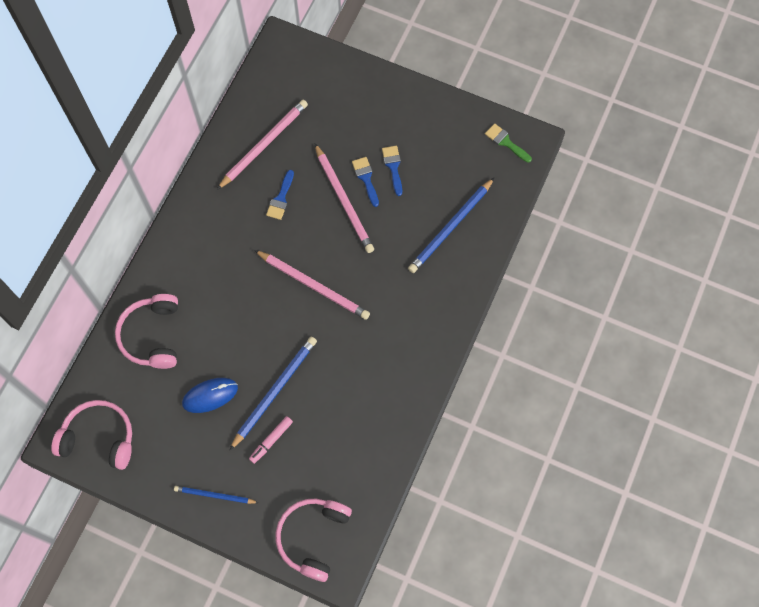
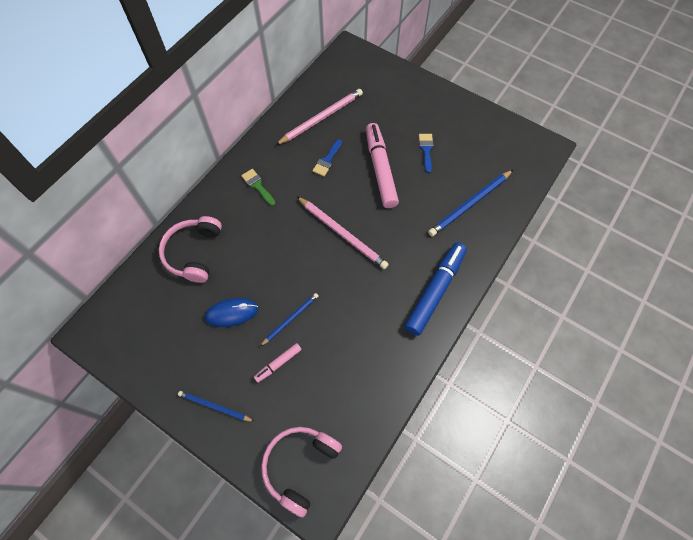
camera: 10 degrees right, 5 degrees down
pink headphones [51,400,132,470] -> none
blue pencil [230,337,317,450] -> blue pencil [260,293,318,346], size x0.60
pink pencil [315,144,374,253] -> pink marker [366,123,399,208]
blue brush [352,157,379,207] -> none
green brush [485,123,532,163] -> green brush moved to [241,169,275,206]
none -> blue marker [405,242,467,336]

